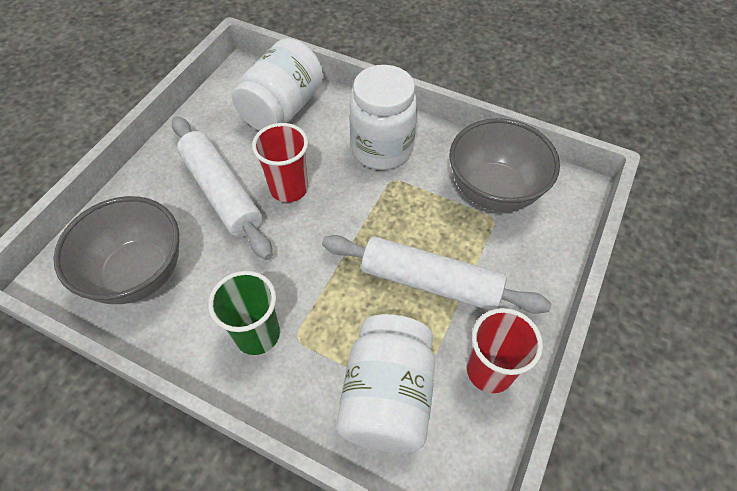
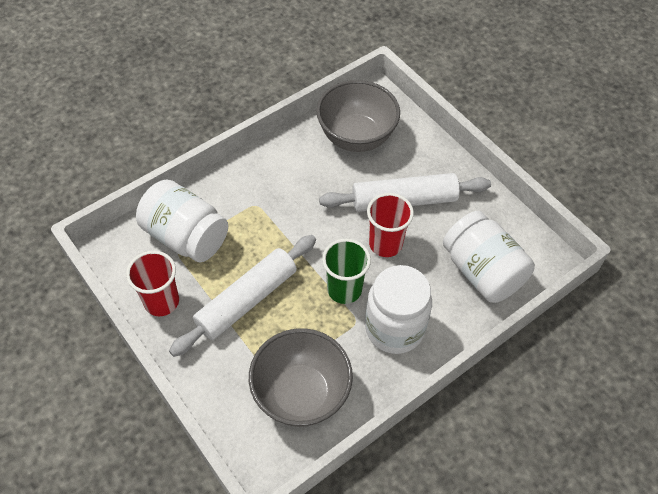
camera: 115 degrees right, 0 degrees up
green cup [208,271,280,355] -> green cup moved to [322,239,371,304]

